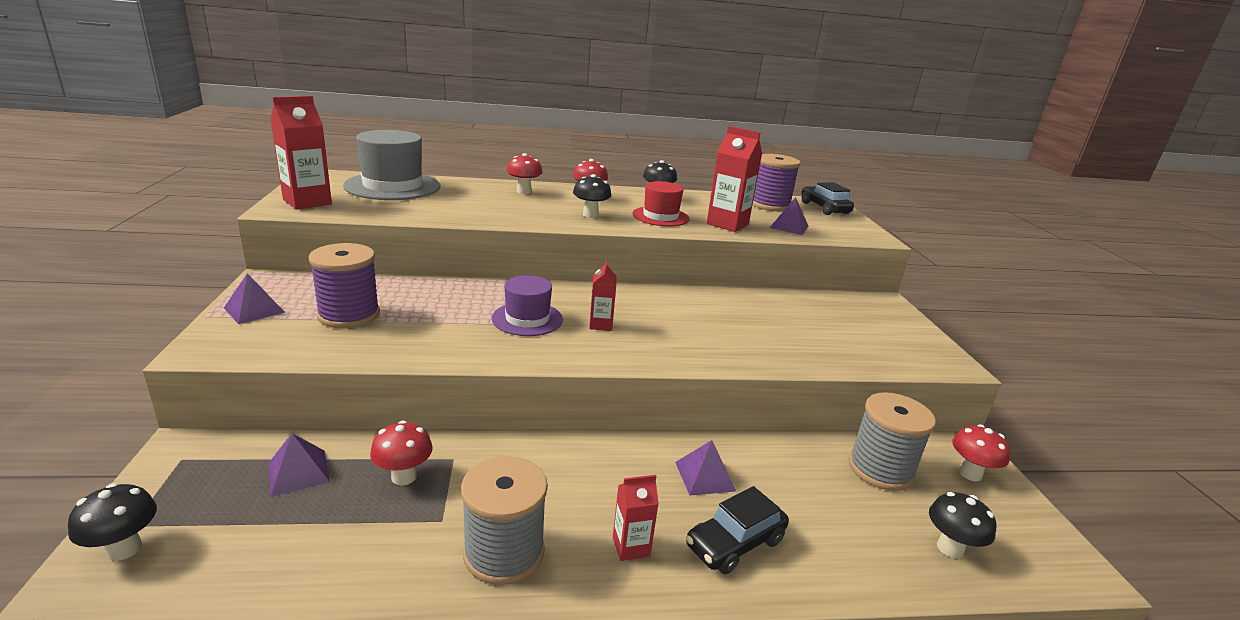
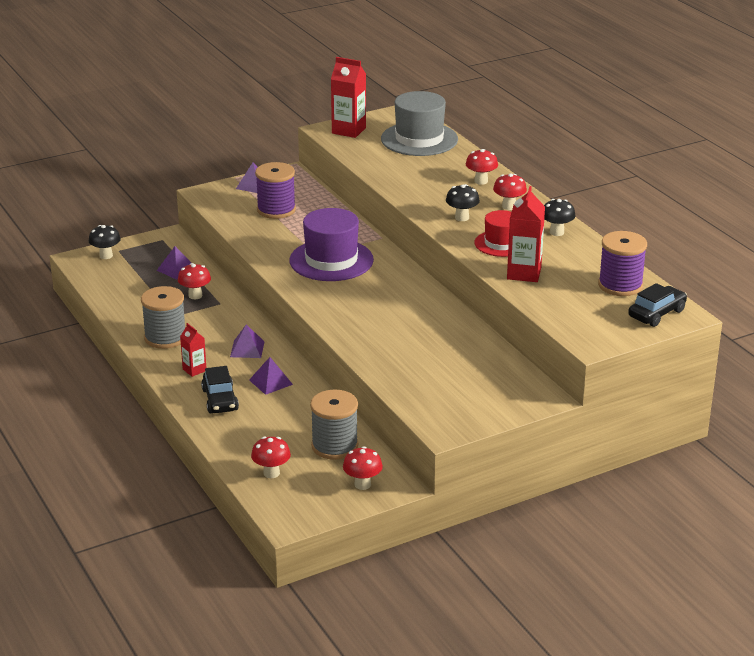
camera: 70 degrees right, 5 degrees up
purple hat [492,275,563,336] -> purple hat [290,208,374,281], size x1.63
red carton [589,260,616,331] -> none
black car [686,486,789,574] -> black car turned 135 degrees counterclockwise [201,366,239,413]
purple pyramid [769,197,808,235] -> purple pyramid moved to [230,325,265,358]
black mushroom [929,492,996,559] -> red mushroom [251,436,291,478]

